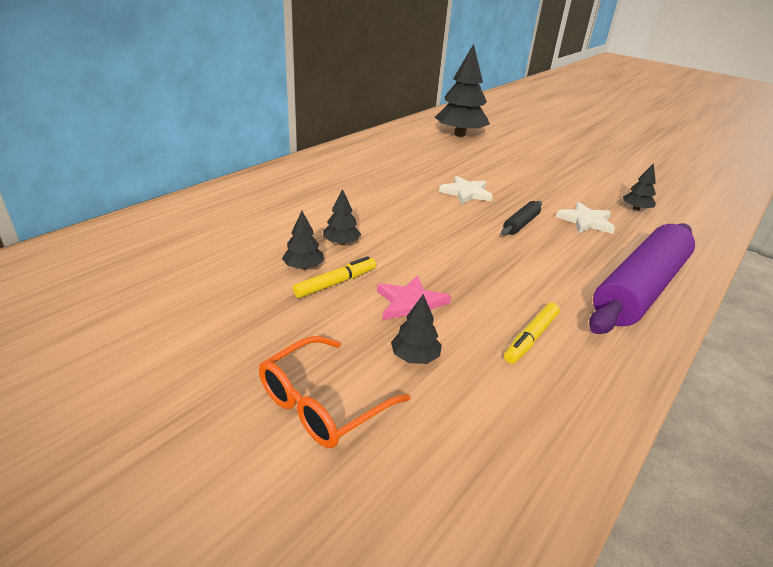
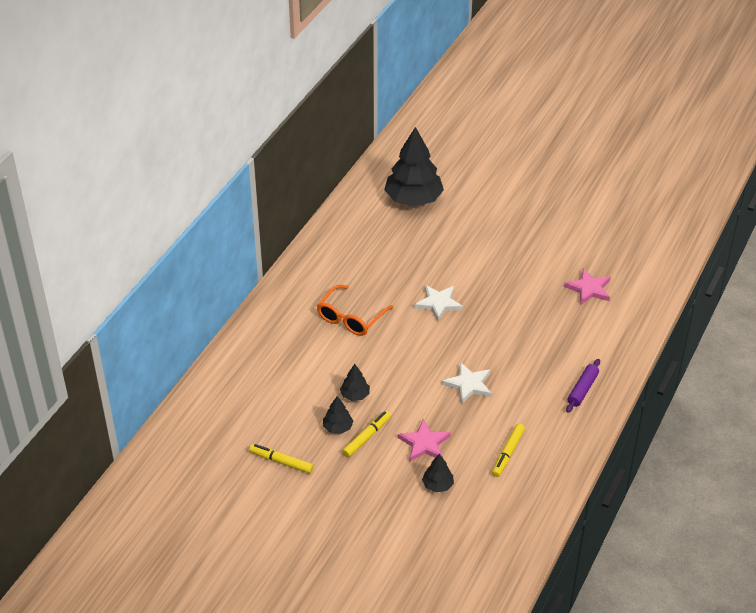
camera: 10 degrees left, 10 degrees up
orange glasses [259,336,410,448] -> orange glasses moved to [317,285,393,336]
black rolling pin [501,201,542,236] -> none
white star [556,202,615,234] -> white star moved to [442,362,492,404]
purple rolling pin [589,223,695,334] -> purple rolling pin [566,359,600,413], size x0.42
black tree [623,163,656,211] -> pink star [564,268,610,304]
none -> yellow marker [249,444,314,474]

